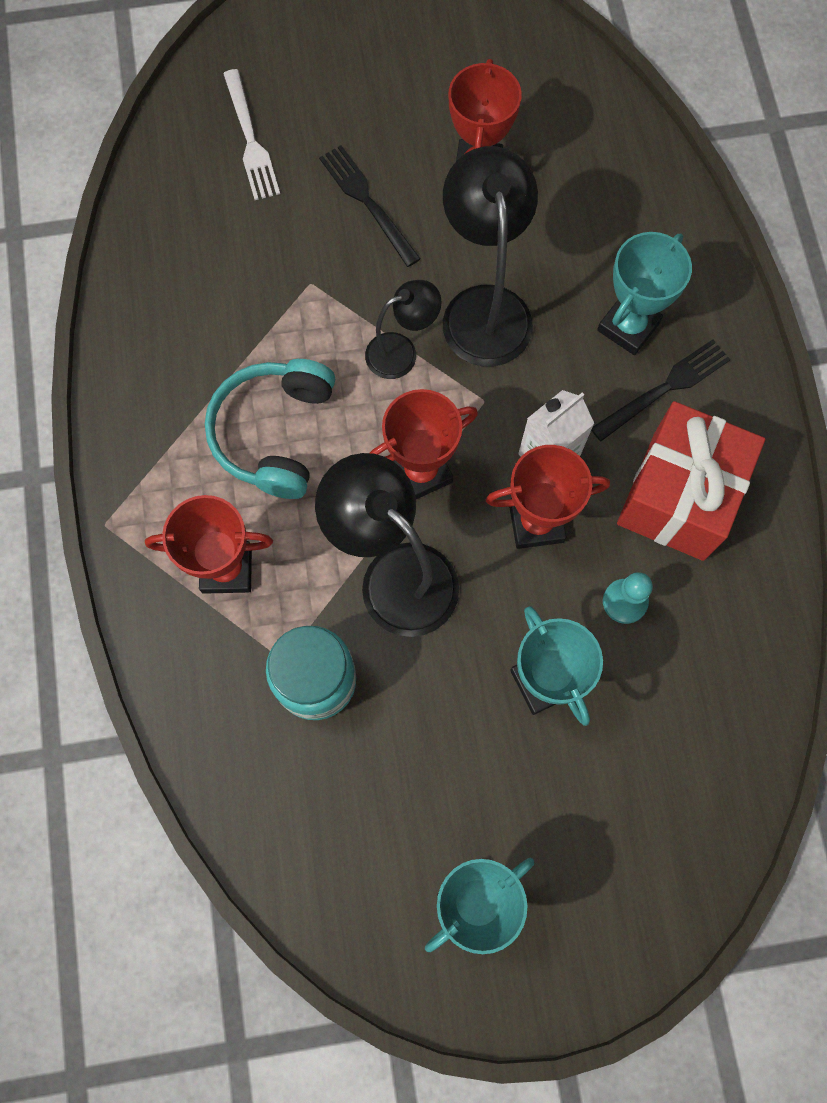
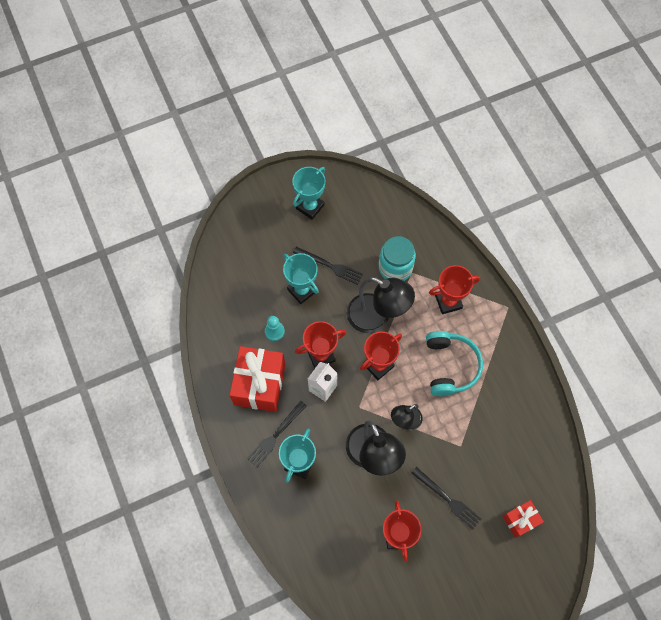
camera: 165 degrees right, 5 degrees down
white fork [223,69,280,200] -> red gift [503,500,544,538]
none -> black fork [293,246,363,285]

